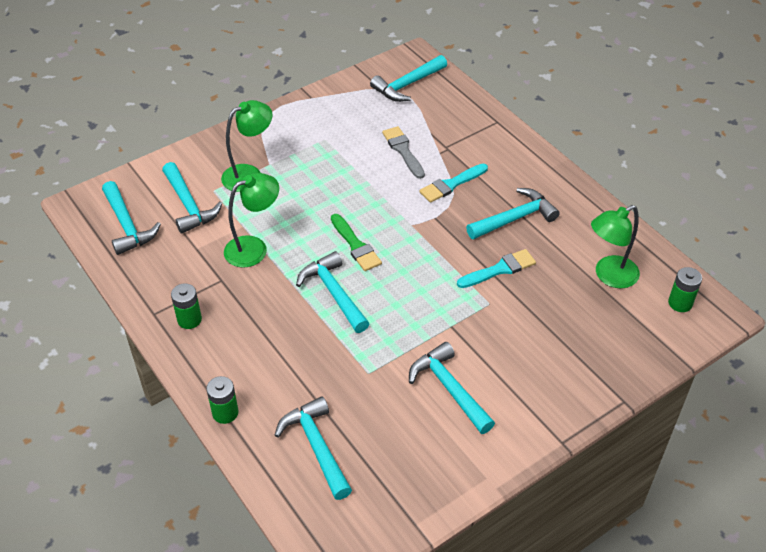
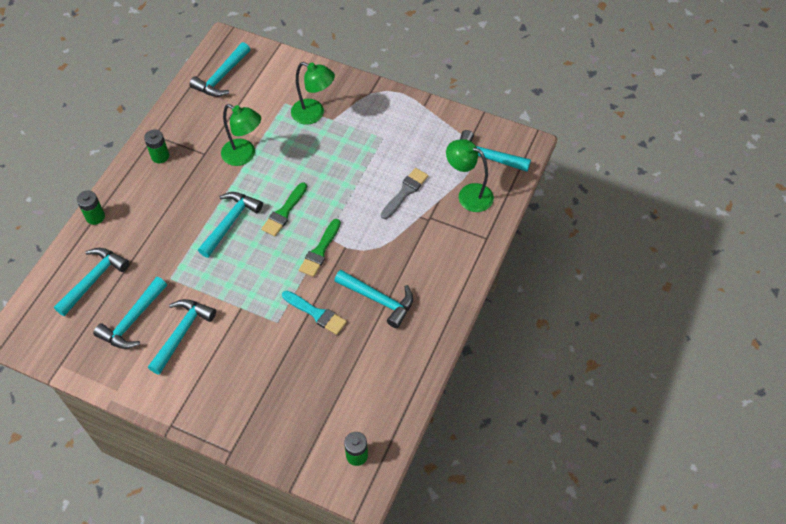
camera: 60 degrees right, 10 degrees up
turquoise hammer [162,162,223,234] -> turquoise hammer moved to [93,277,167,349]
turquoise brush [419,164,488,203] -> none
green lamp [591,205,640,288] -> green lamp moved to [446,139,494,212]
none -> green brush [299,219,341,277]

